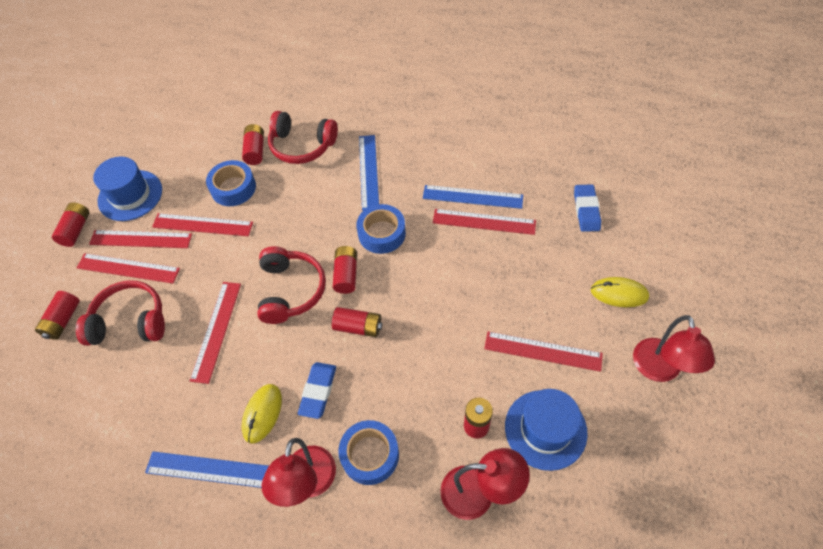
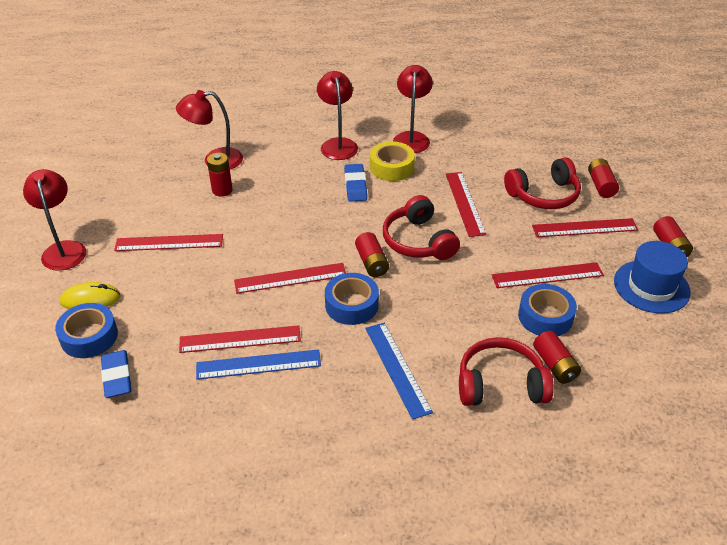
camera: 160 degrees right, 15 degrees down
red ruler [89,230,192,248] -> red ruler moved to [234,263,346,294]
blue ruler [145,451,269,488] -> red lamp [393,65,433,153]
yellow mouse [242,384,282,443] -> yellow tape [370,142,415,181]
red battery [332,307,383,337] -> none
blue tape [338,420,399,485] -> blue tape moved to [55,303,118,358]
blue hat [505,389,588,471] -> none

